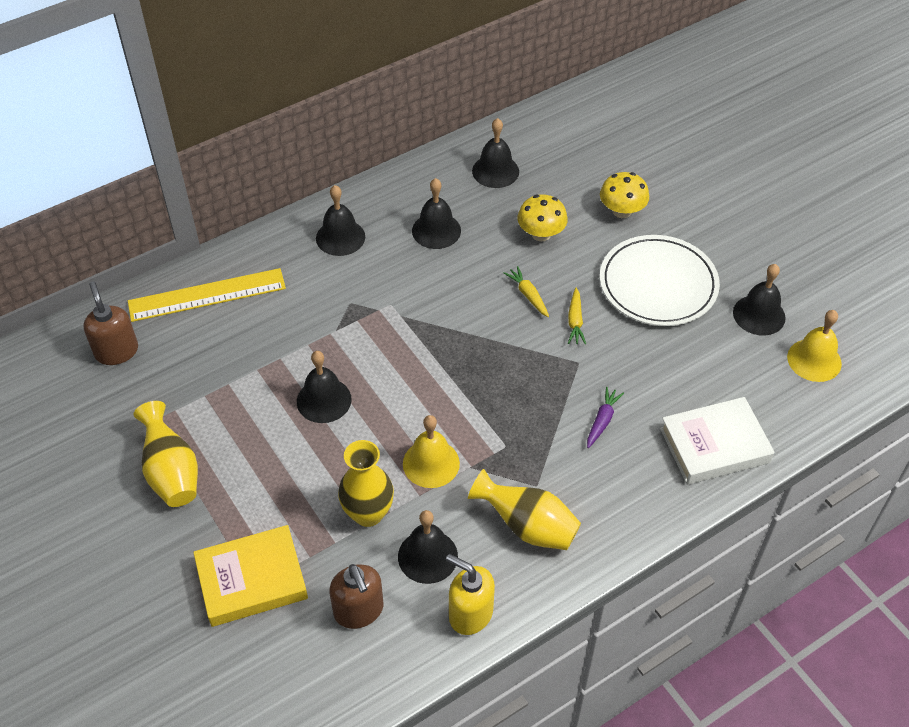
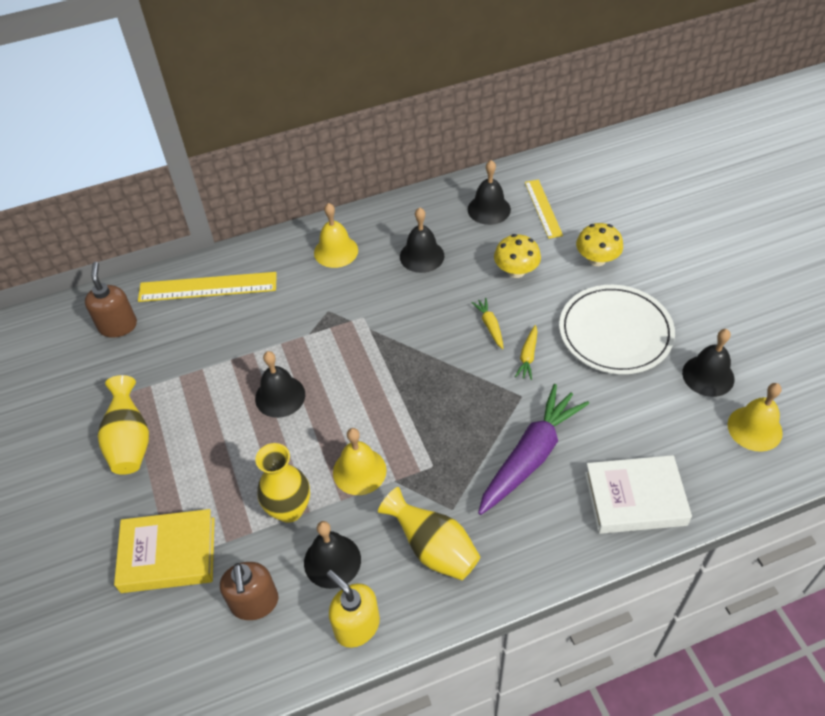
camera: 15 degrees right, 0 degrees up
black bell [316,185,365,256] -> yellow bell [314,203,358,268]
purple carrot [587,387,624,448] -> purple carrot [478,384,589,515], size x2.28
none -> yellow ruler [525,180,563,239]

